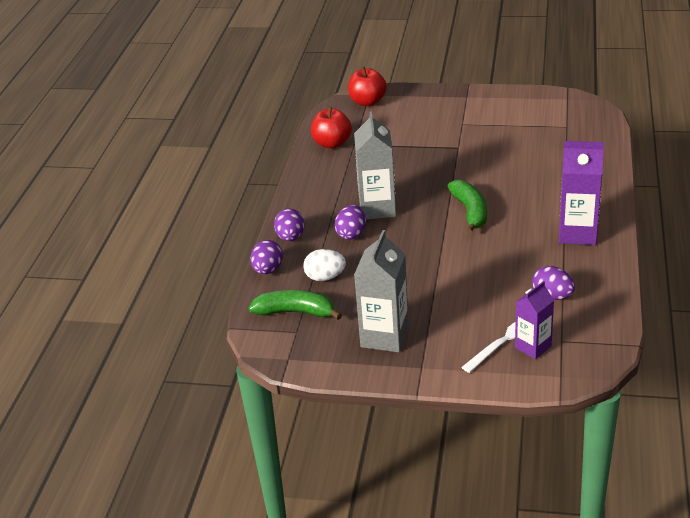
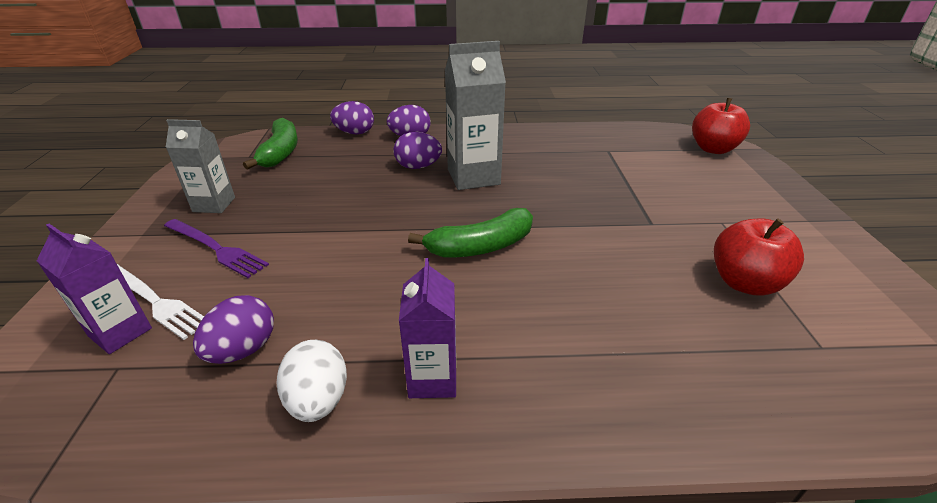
camera: 75 degrees right, 0 degrees up
white egg [303,249,346,281] -> white egg moved to [276,340,347,422]
red apple [311,107,352,149] -> red apple moved to [714,218,804,295]
grey carton [354,230,409,352] -> grey carton [166,119,235,213], size x0.63
purple carton [559,141,604,245] -> purple carton [399,258,456,398], size x0.63
none -> purple fork [164,219,269,278]

